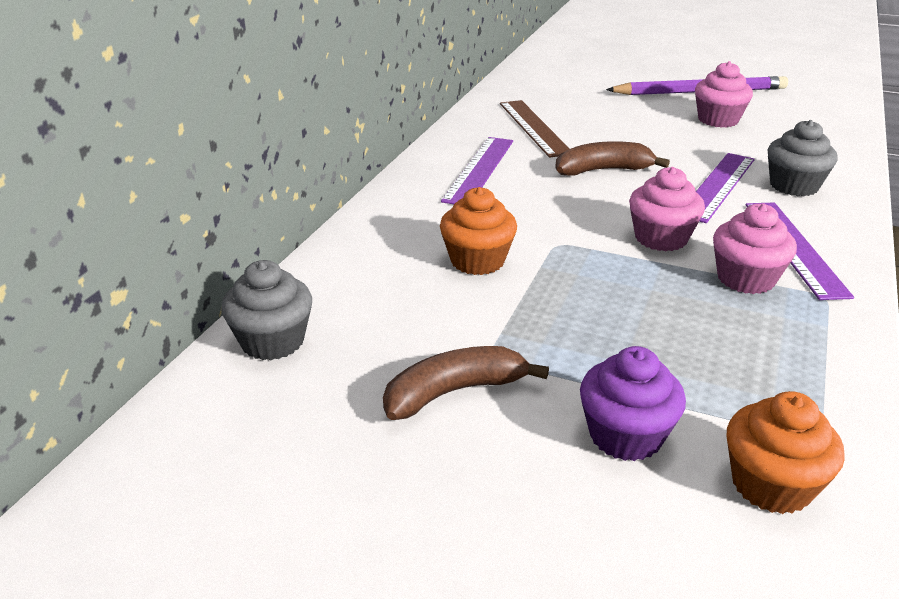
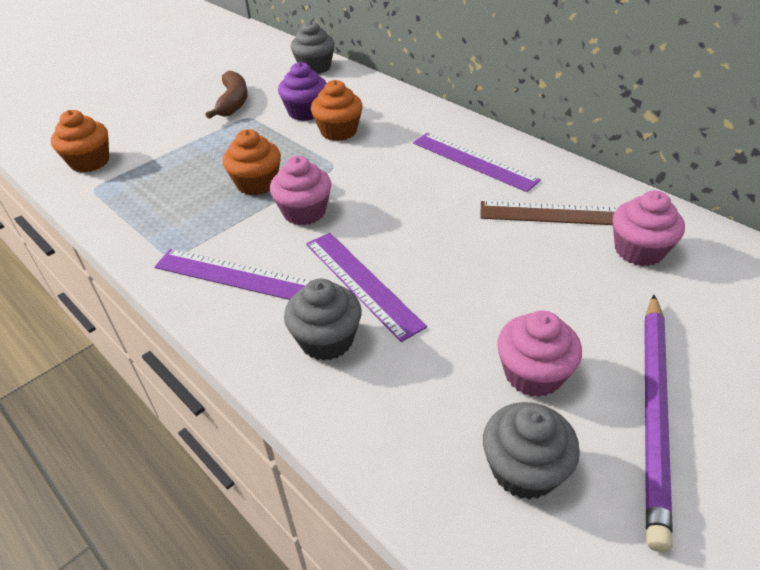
camera: 115 degrees right, 10 degrees up
brown banana [555,141,670,176] -> none
purple cupcake [580,346,686,461] -> purple cupcake moved to [278,62,326,121]
pink cupcake [713,203,797,294] -> pink cupcake moved to [613,191,685,266]
none -> orange cupcake [223,129,281,196]
none -> grey cupcake [483,402,580,500]

